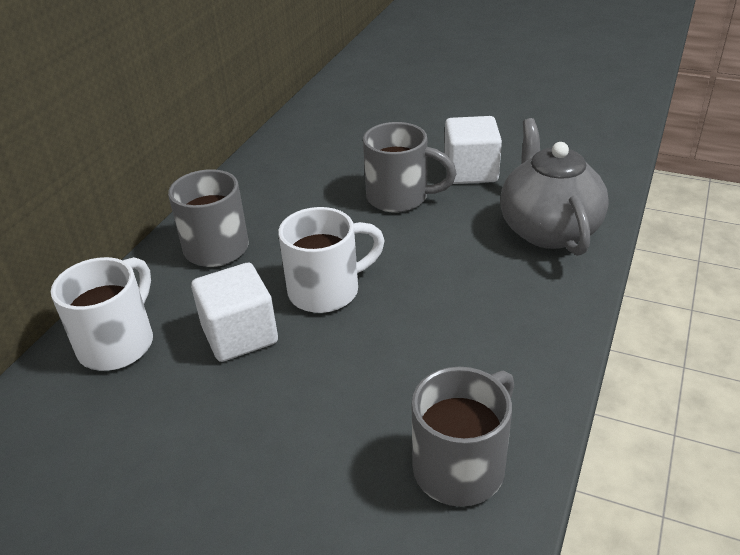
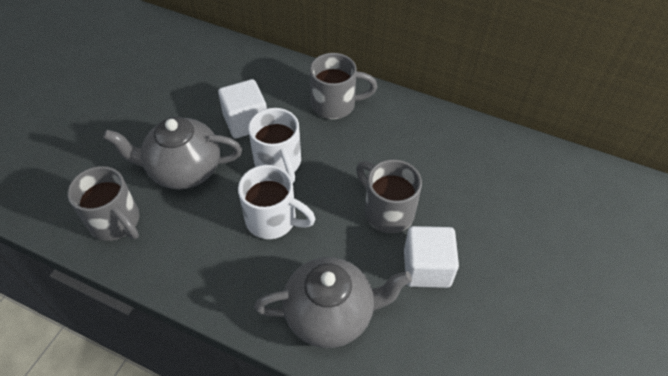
camera: 90 degrees right, 15 degrees up
white mug [51,257,153,371] -> white mug moved to [238,165,316,239]
grey mug [363,122,457,213] -> grey mug turned 120 degrees clockwise [356,159,422,233]
none -> grey teapot [103,117,242,189]

